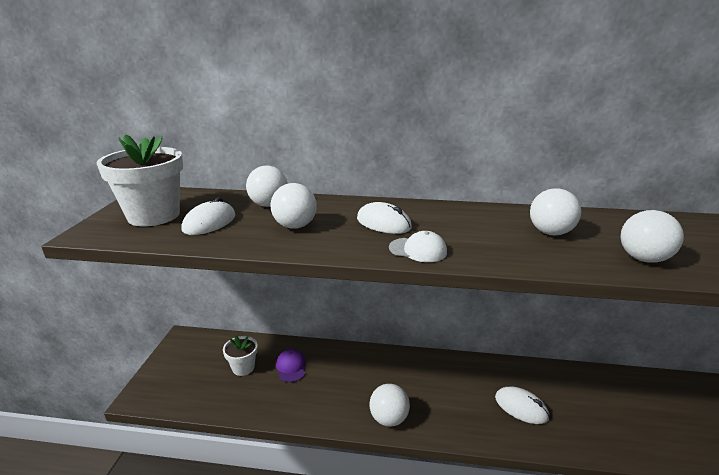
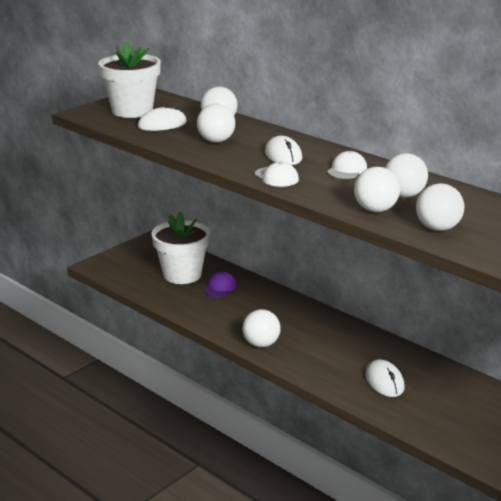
camera: 35 degrees right, 0 degrees up
white flower pot [223,336,258,376] -> white flower pot [152,212,210,284], size x1.81
none -> white cap [327,151,367,179]
none -> white ball [354,167,400,212]

